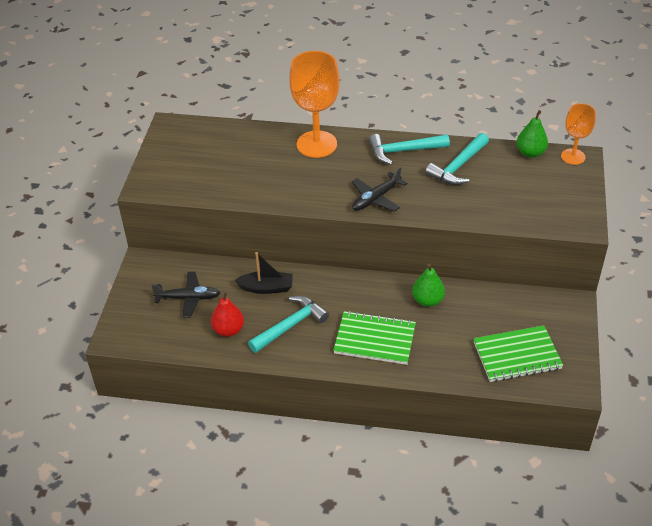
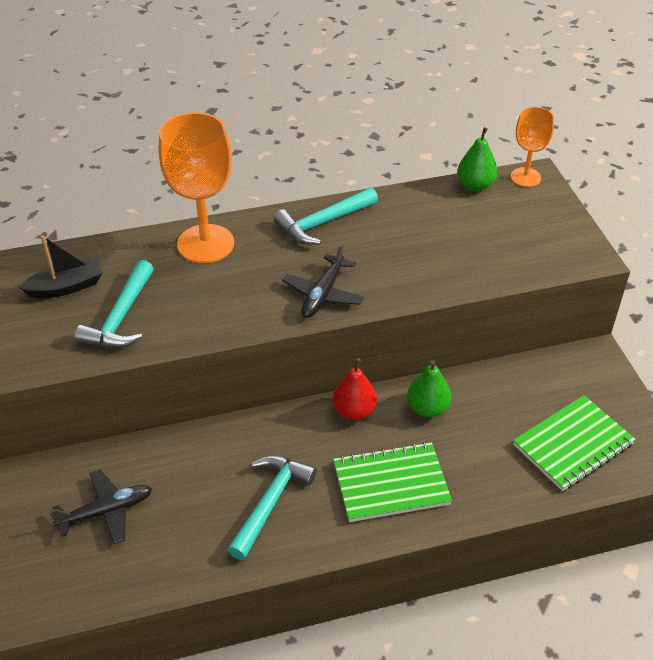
camera: 25 degrees left, 0 degrees up
red pear [211,291,244,337] -> red pear moved to [333,358,377,420]
black boat [234,252,293,294] -> black boat moved to [19,235,102,298]
turquoise hammer [425,133,489,185] -> turquoise hammer moved to [75,260,154,348]

